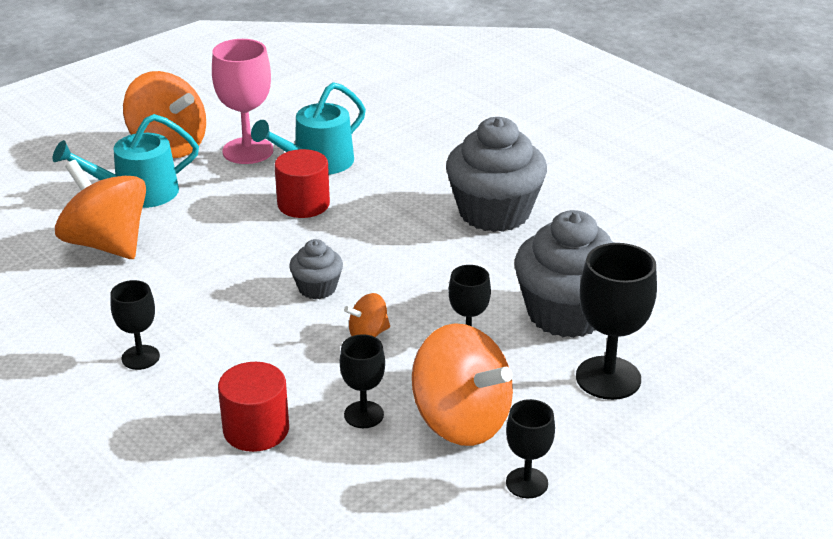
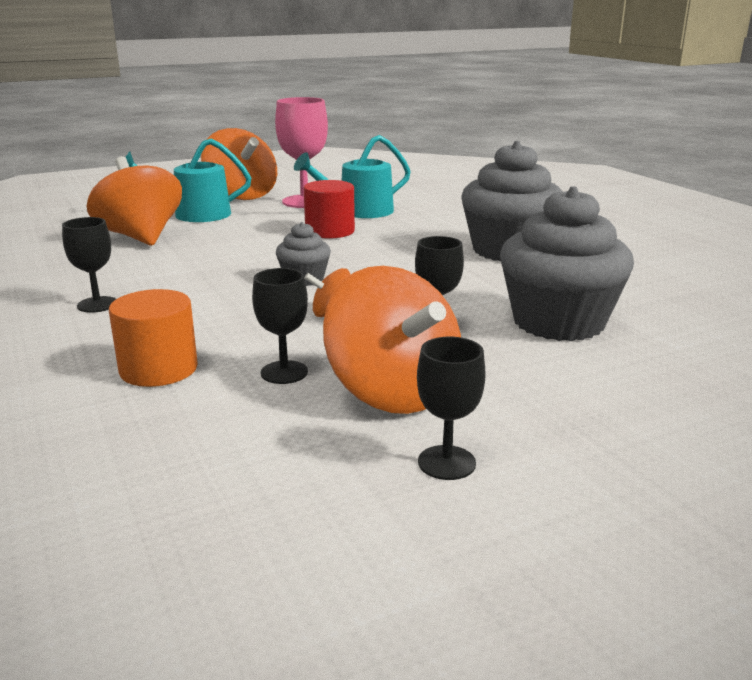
camera: 15 degrees right, 10 degrees down
red cylinder [218,362,289,452] -> orange cylinder [109,289,198,387]
black goblet [576,243,657,400] -> none

